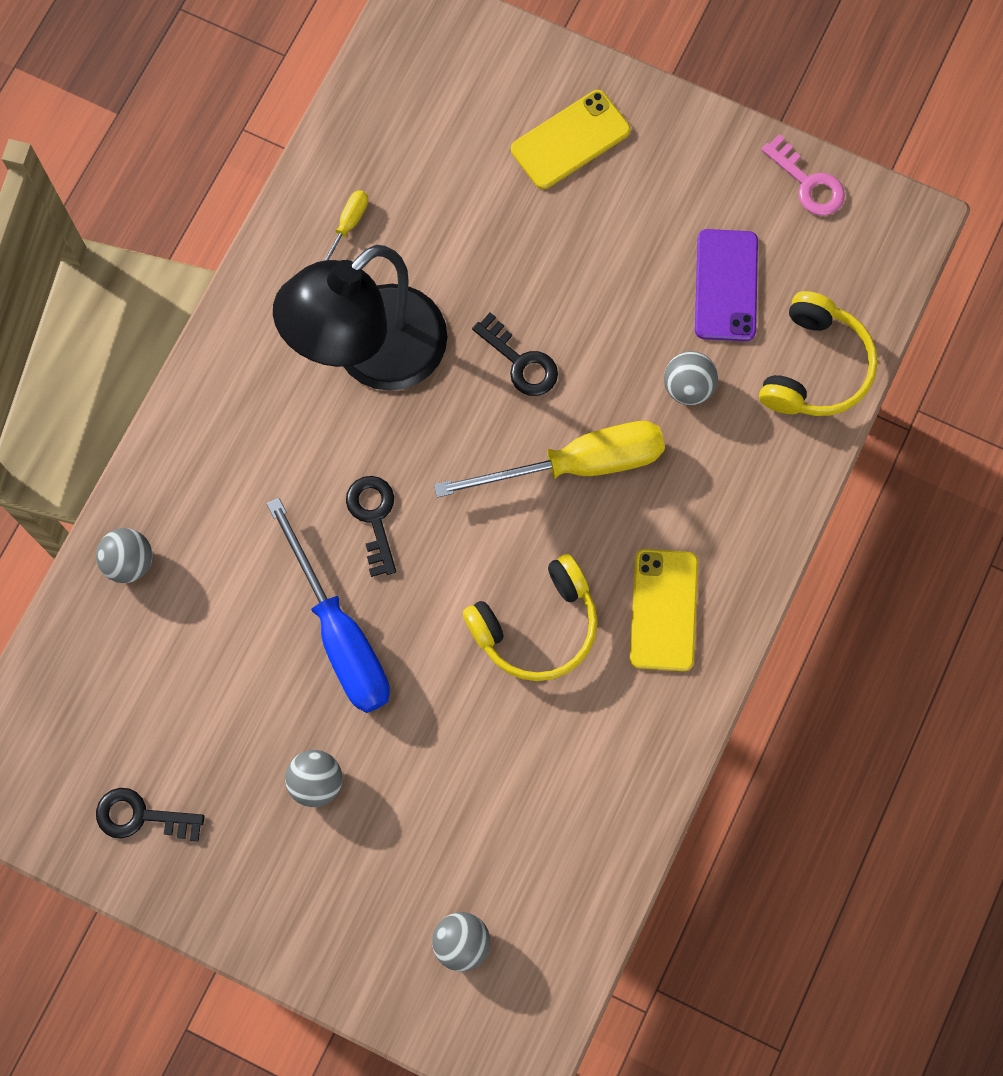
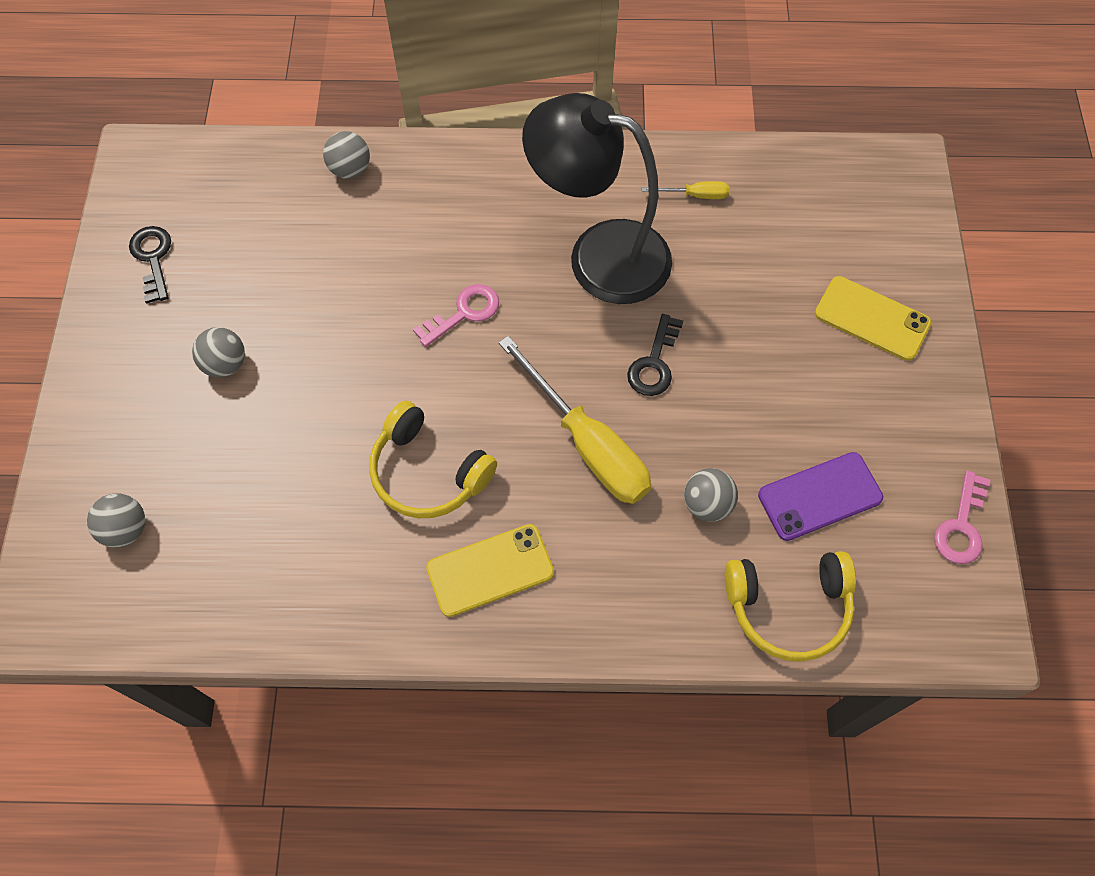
camera: 65 degrees right, 10 degrees down
blue screwdriver [266,497,390,713] -> none
black key [346,476,396,577] -> pink key [413,284,499,347]

